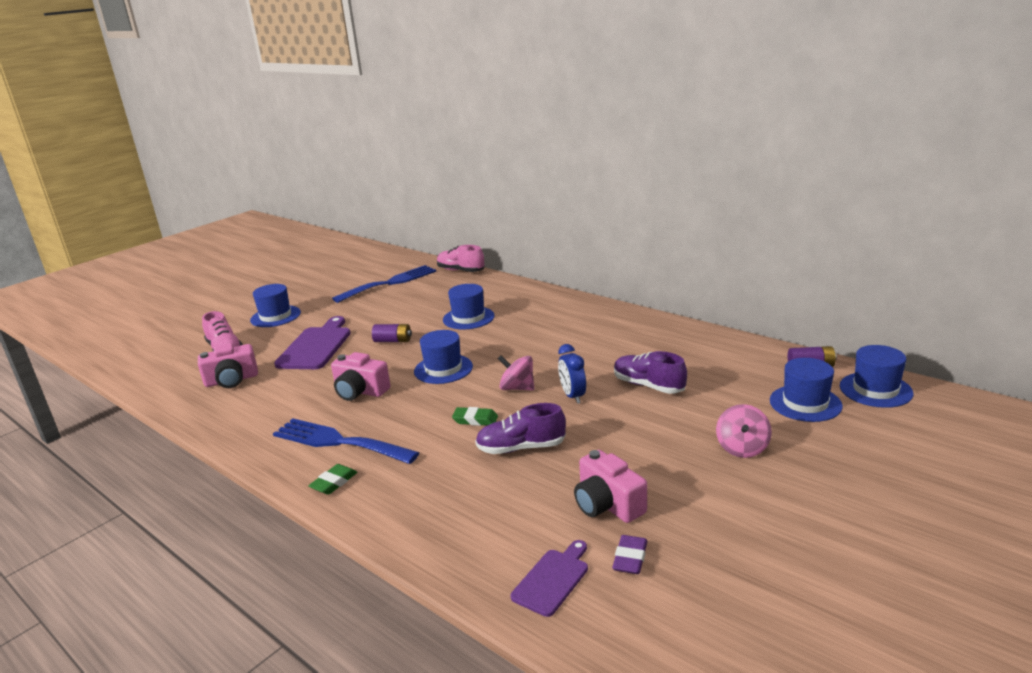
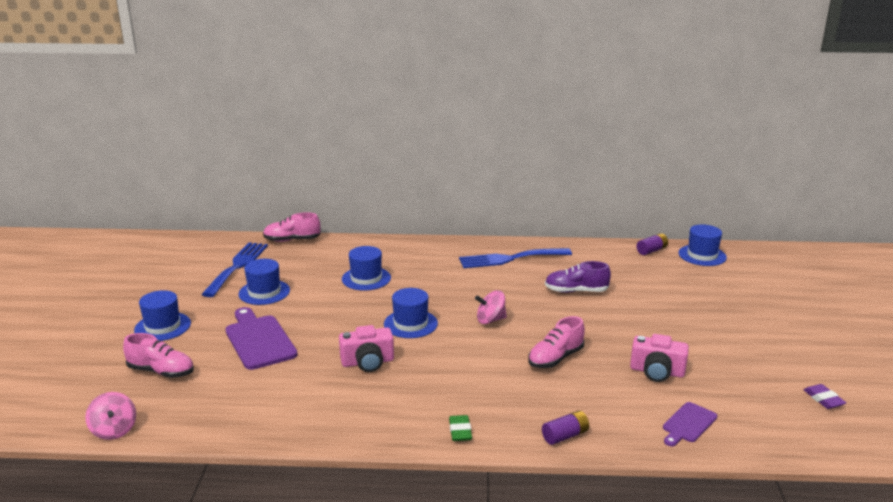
camera: 40 degrees left, 0 degrees up
pink camera [198,343,258,388] -> none
blue fork [273,419,419,464] -> blue fork moved to [459,248,572,268]
purple battery [372,324,412,342] -> purple battery moved to [542,410,589,445]
green eraser [452,407,498,426] -> none
purple shoe [475,403,566,454] -> pink shoe [528,316,585,368]
purple cutting board [511,540,588,617] -> purple cutting board turned 135 degrees counterclockwise [663,402,717,446]
blue clock [558,344,586,404] -> none
purple eraser [612,535,647,574] -> purple eraser moved to [804,384,846,409]
pink spinning top [716,404,772,458] -> pink spinning top moved to [85,392,136,440]
blue hat [770,358,843,422] -> blue hat moved to [239,259,290,305]

